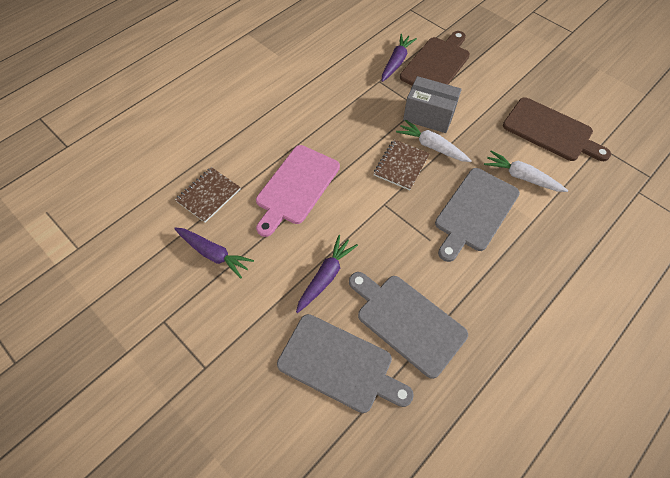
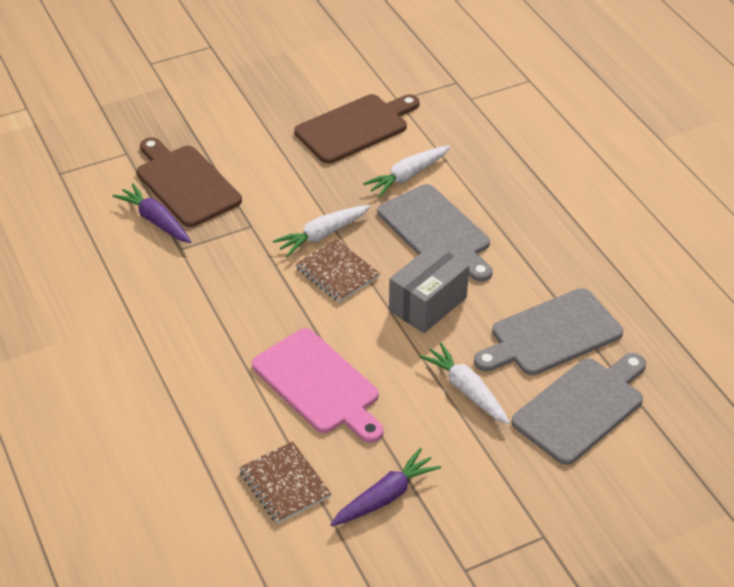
camera: 70 degrees left, 15 degrees down
purple carrot [296,235,358,313] -> white carrot [419,342,510,424]
grey box [403,76,462,133] -> grey box moved to [389,244,469,333]

